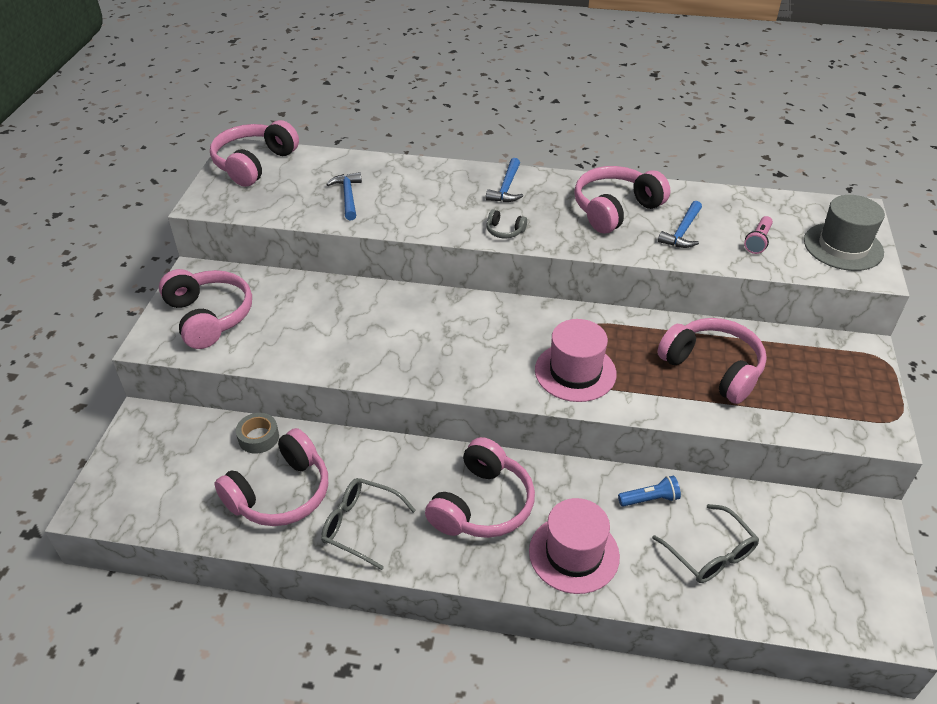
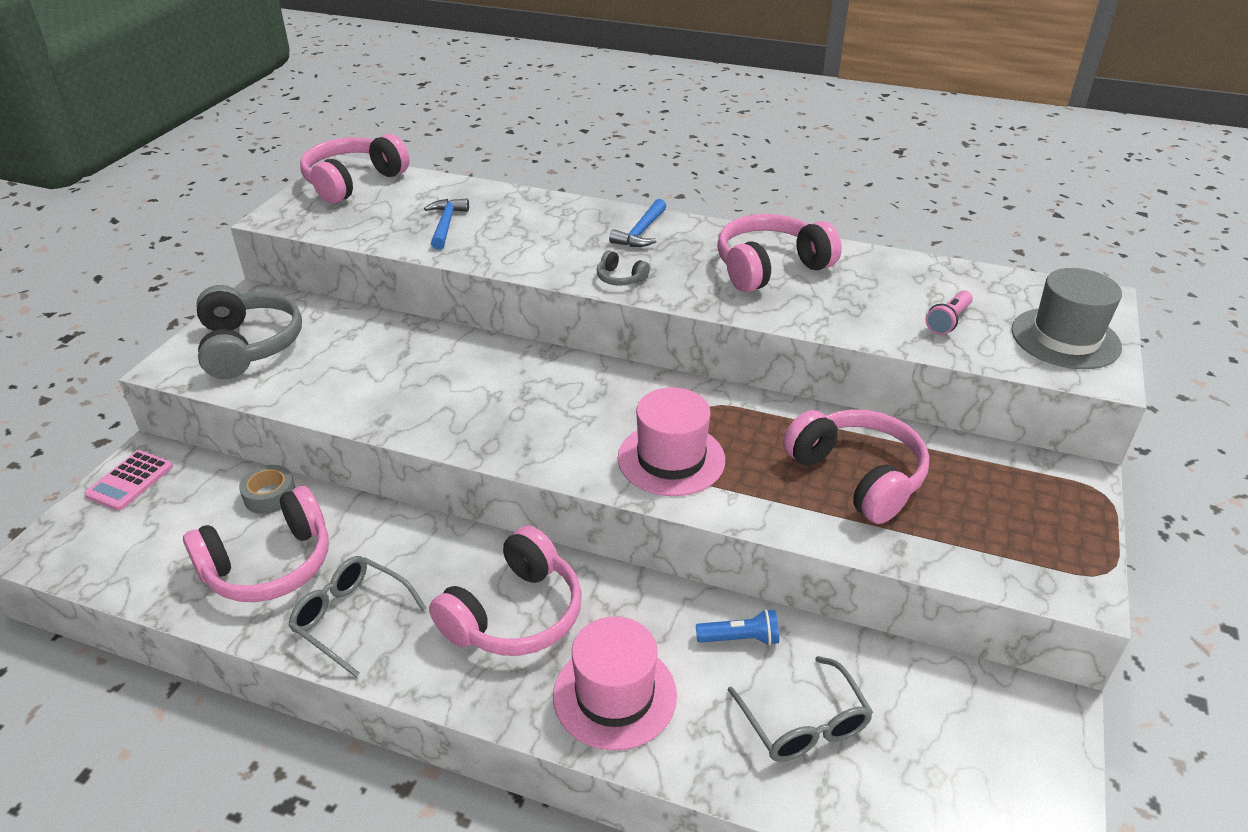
camera: 10 degrees right, 5 degrees down
pink headphones [159,269,252,349] -> grey headphones [196,285,302,379]
blue hammer [658,201,702,248] -> none
none -> pink calculator [84,450,173,511]

